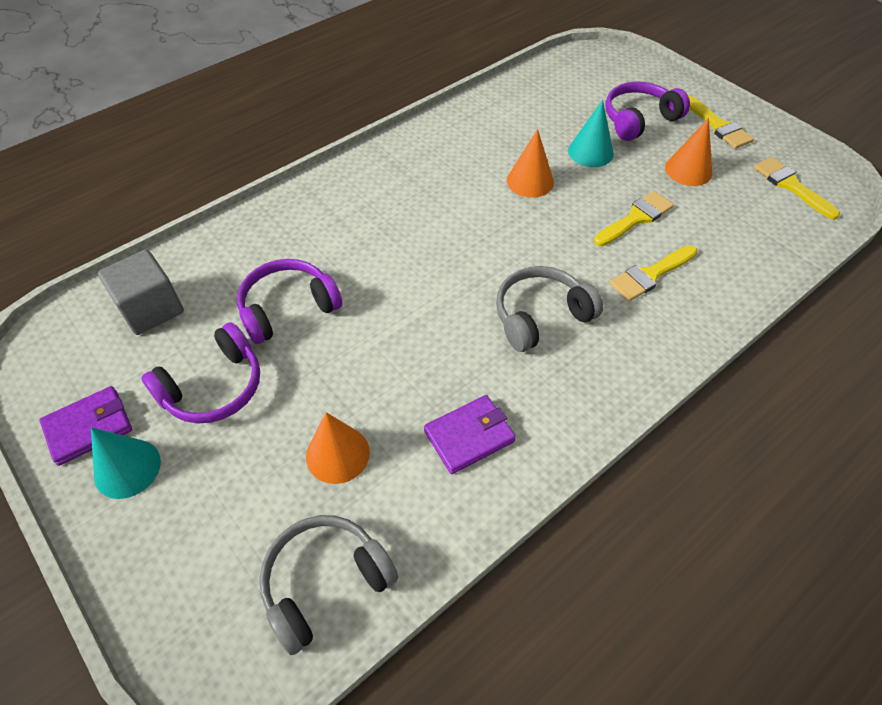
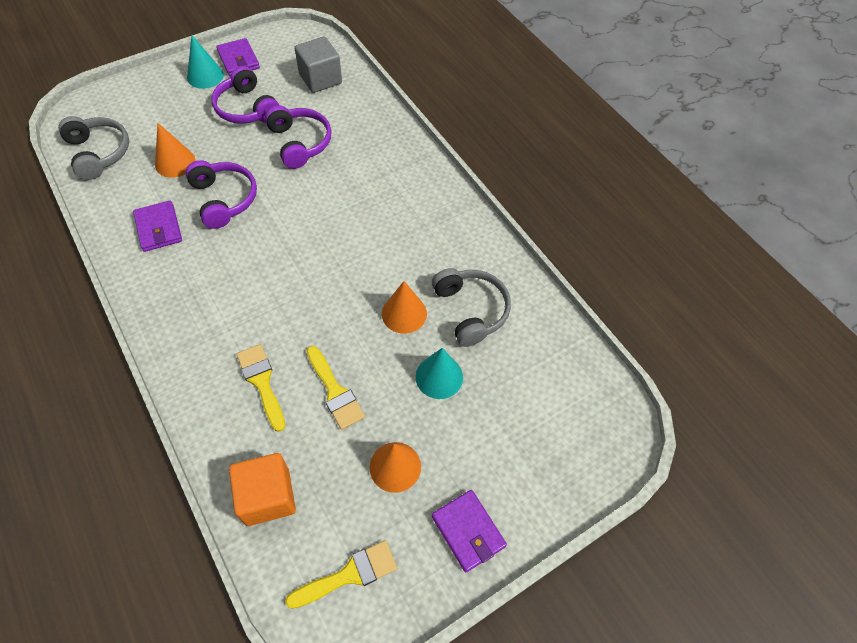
camera: 95 degrees right, 5 degrees up
grey headphones [496,266,603,352] -> grey headphones moved to [432,268,511,347]
purple headphones [605,81,690,141] -> purple headphones moved to [185,160,257,229]
yellow brush [688,95,754,149] -> purple wallet [432,490,507,572]
none -> orange cube [229,453,296,526]

